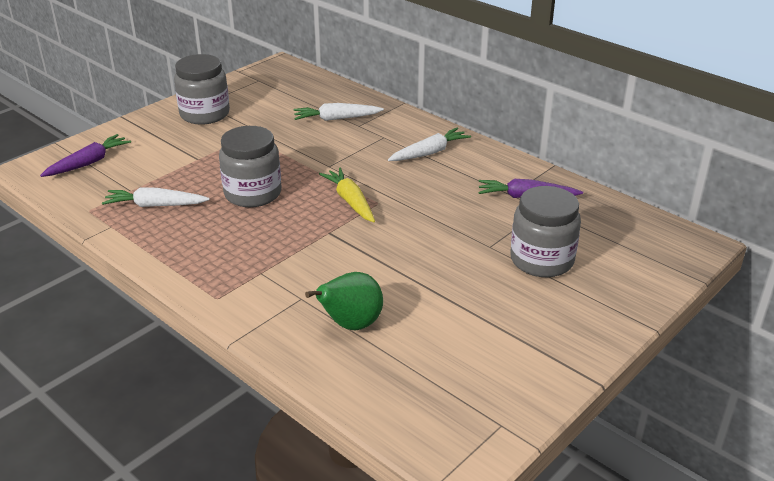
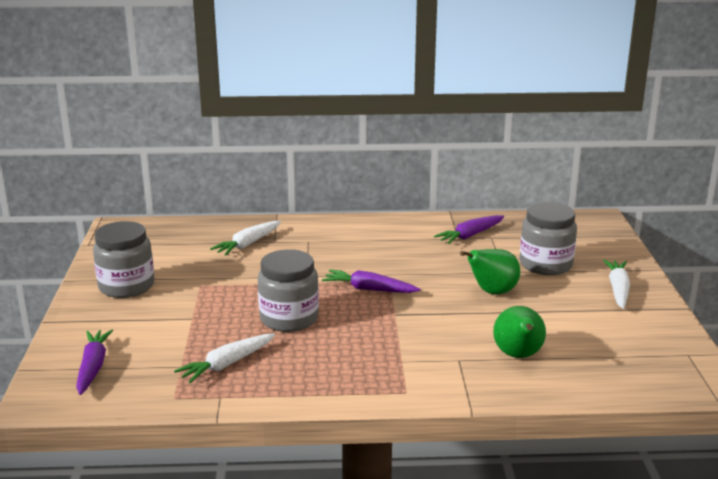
camera: 45 degrees left, 10 degrees down
yellow carrot [319,168,375,222] -> purple carrot [322,269,421,293]
white carrot [388,128,471,161] -> white carrot moved to [603,260,630,309]
none -> green pear [460,249,520,295]

